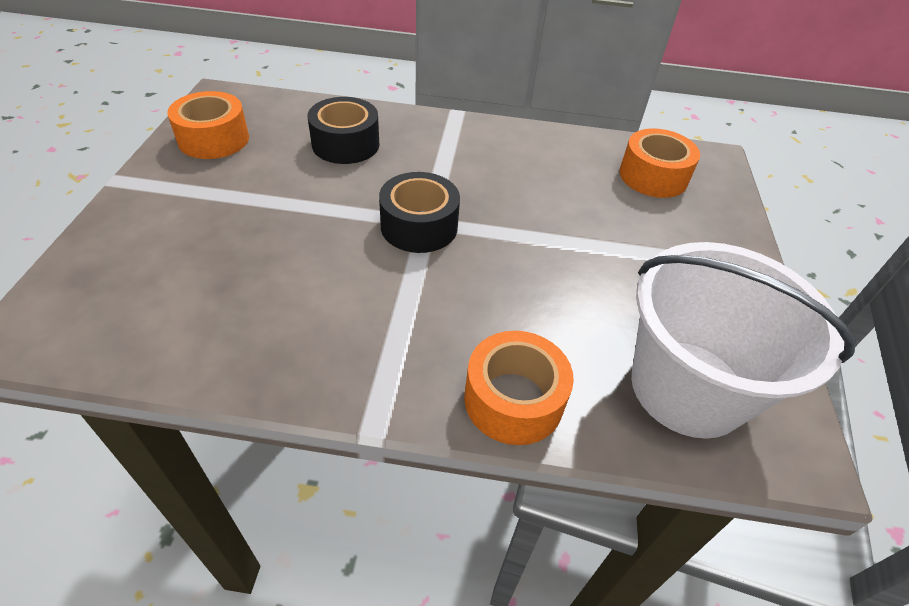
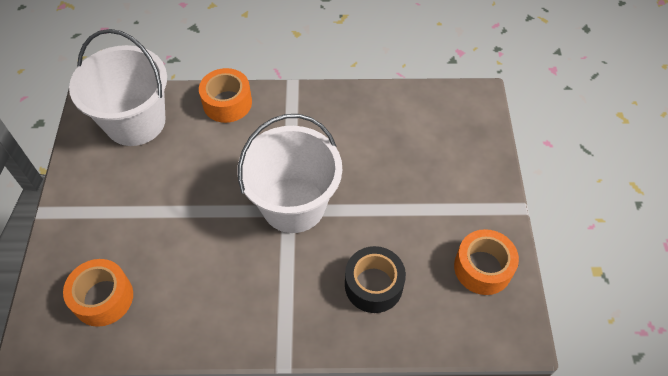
camera: 175 degrees right, 10 degrees up
black tape [379,172,460,253] -> white bucket [237,114,342,233]

